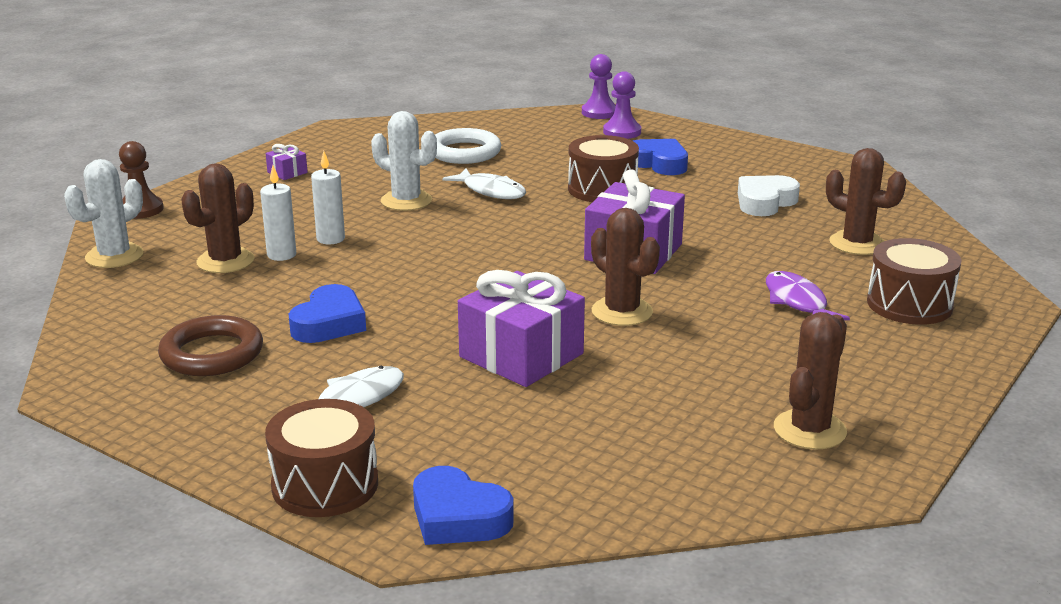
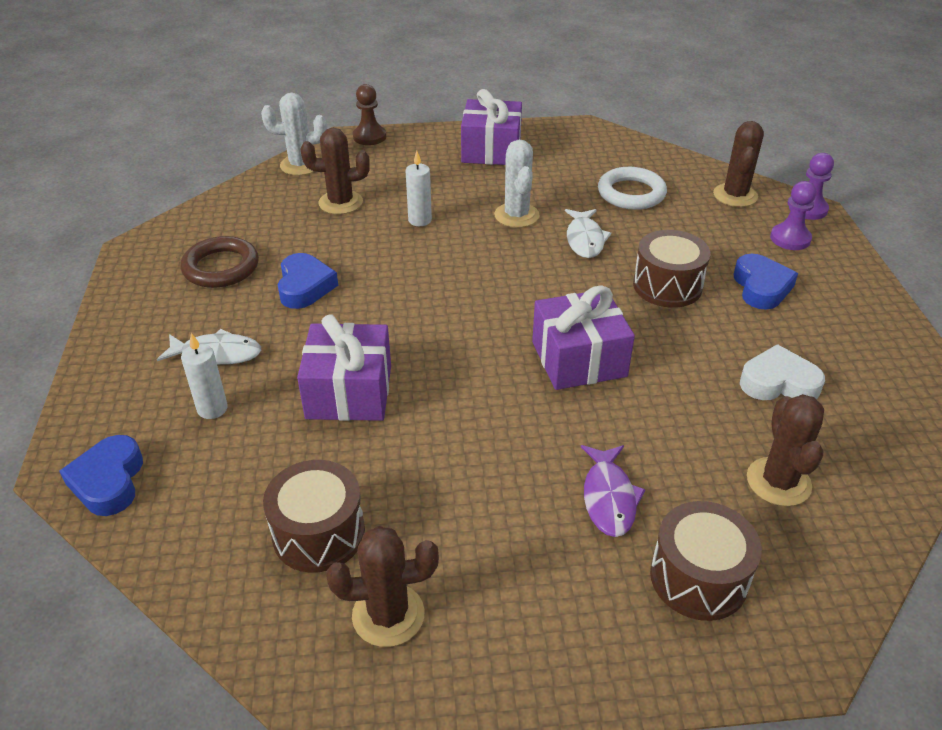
camera: 50 degrees right, 15 degrees up
white candle [260,166,296,261] -> white candle moved to [181,333,228,419]
brown drum [265,399,378,517] -> brown drum moved to [263,460,365,573]
purple gift [266,144,308,180] -> purple gift [461,89,522,165], size x2.31
blue heart [289,284,366,343] -> blue heart turned 75 degrees counterclockwise [278,253,338,309]
brown cactus [591,208,660,326] -> brown cactus moved to [713,121,764,207]
purple fish [766,271,850,320] -> purple fish turned 150 degrees clockwise [581,445,646,537]

